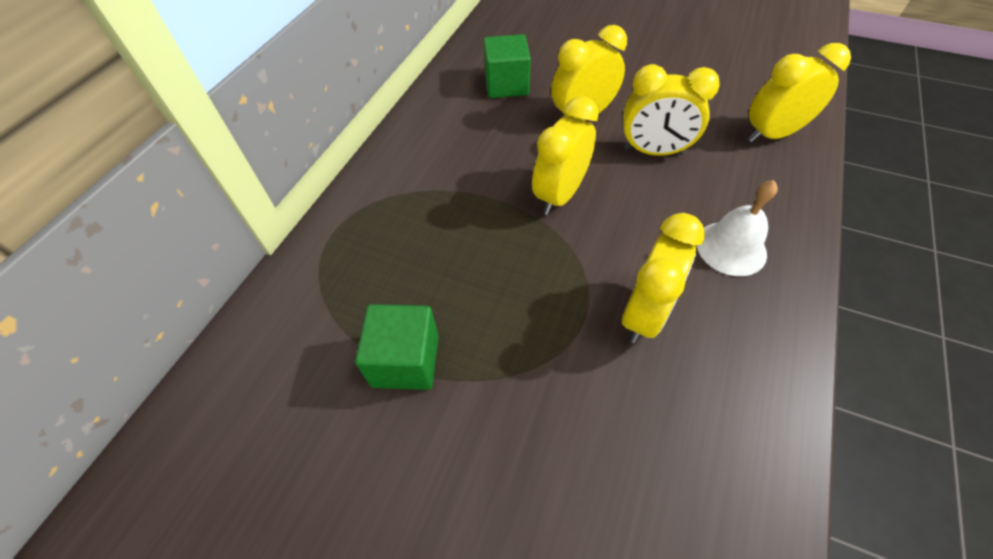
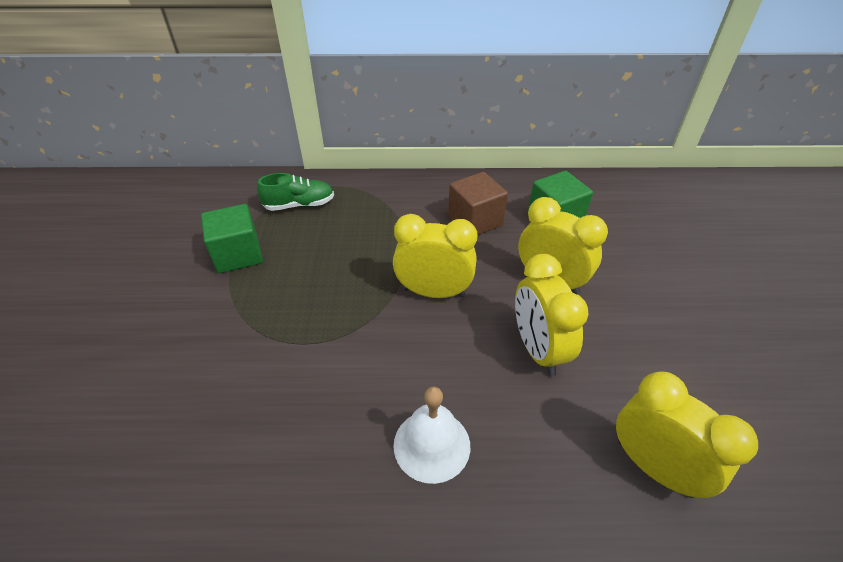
camera: 65 degrees right, 10 degrees down
yellow clock [622,213,705,343] -> none
none -> green shoe [257,173,334,211]
none -> brown cube [448,172,508,235]

